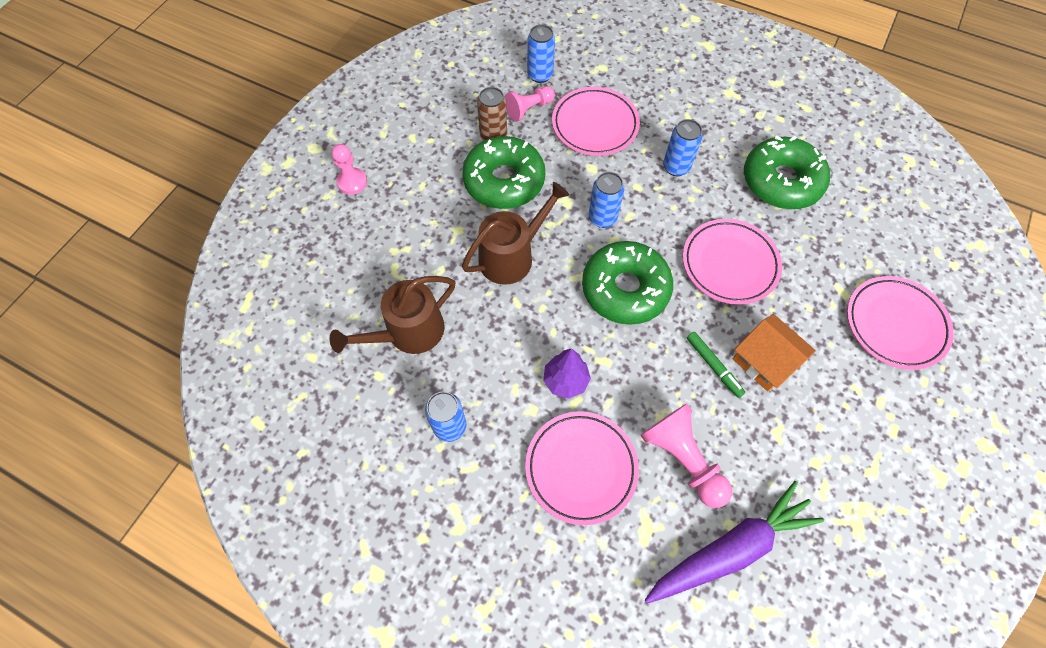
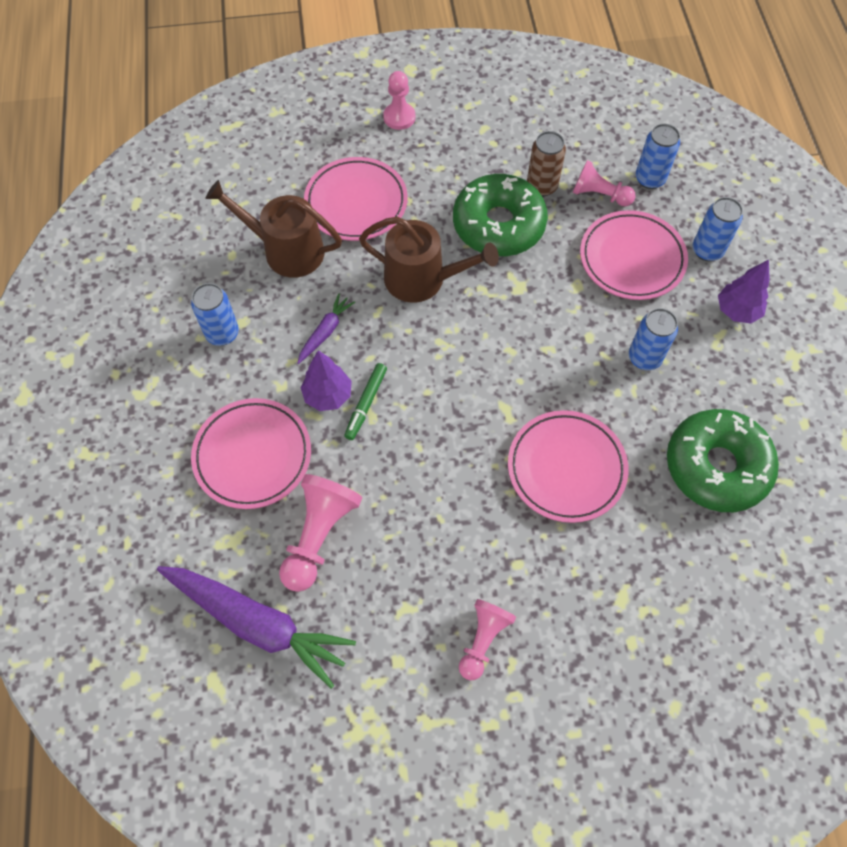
camera: 55 degrees right, 0 degrees up
green donut [582,241,673,325] -> none
blue can [589,172,624,228] -> blue can moved to [693,197,743,261]
green marker [687,332,745,398] -> green marker moved to [344,363,387,440]
orange house [733,314,816,391] -> none
pink plate [847,276,954,370] -> pink plate moved to [304,157,408,241]
none -> purple carrot [297,294,355,364]
none -> pink pawn [459,599,516,680]
none -> purple tree [718,259,770,324]

